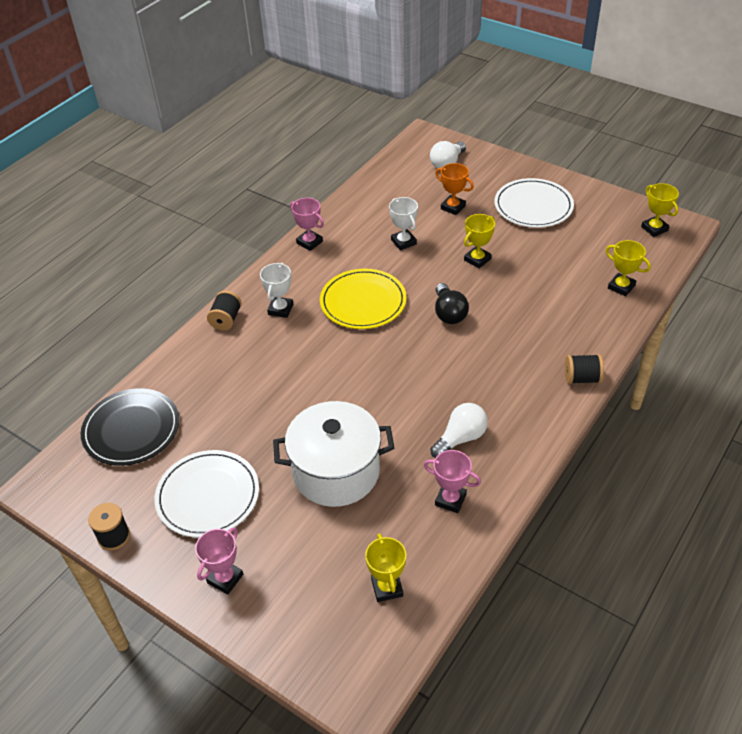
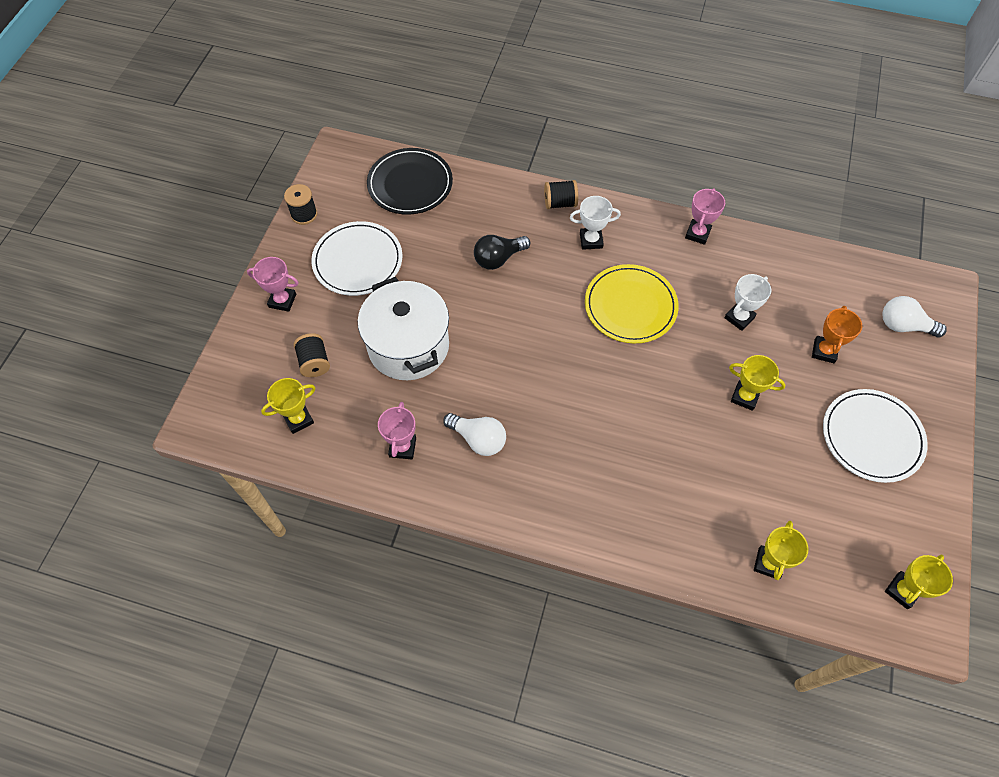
camera: 70 degrees right, 15 degrees up
black light bulb [435,283,469,324] -> black light bulb moved to [474,235,530,270]
black spool [565,354,604,384] -> black spool moved to [294,333,330,377]

